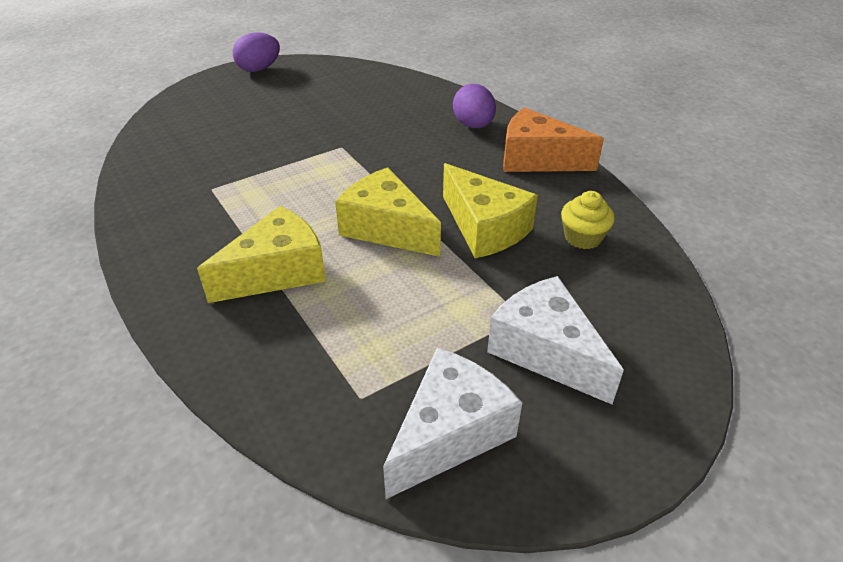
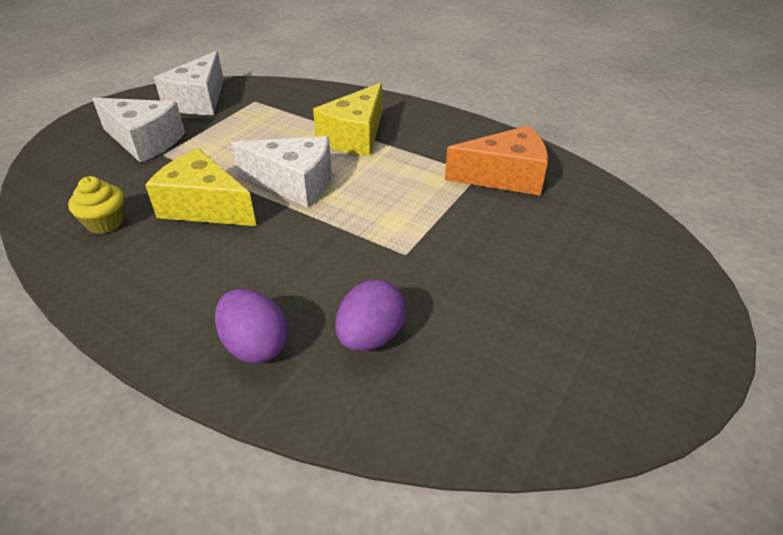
camera: 155 degrees right, 0 degrees up
purple egg [233,32,280,72] -> purple egg moved to [335,280,406,351]
yellow cheese [335,167,441,257] -> white cheese [231,136,331,208]
orange cheese [503,107,604,172] -> orange cheese moved to [445,126,548,196]

